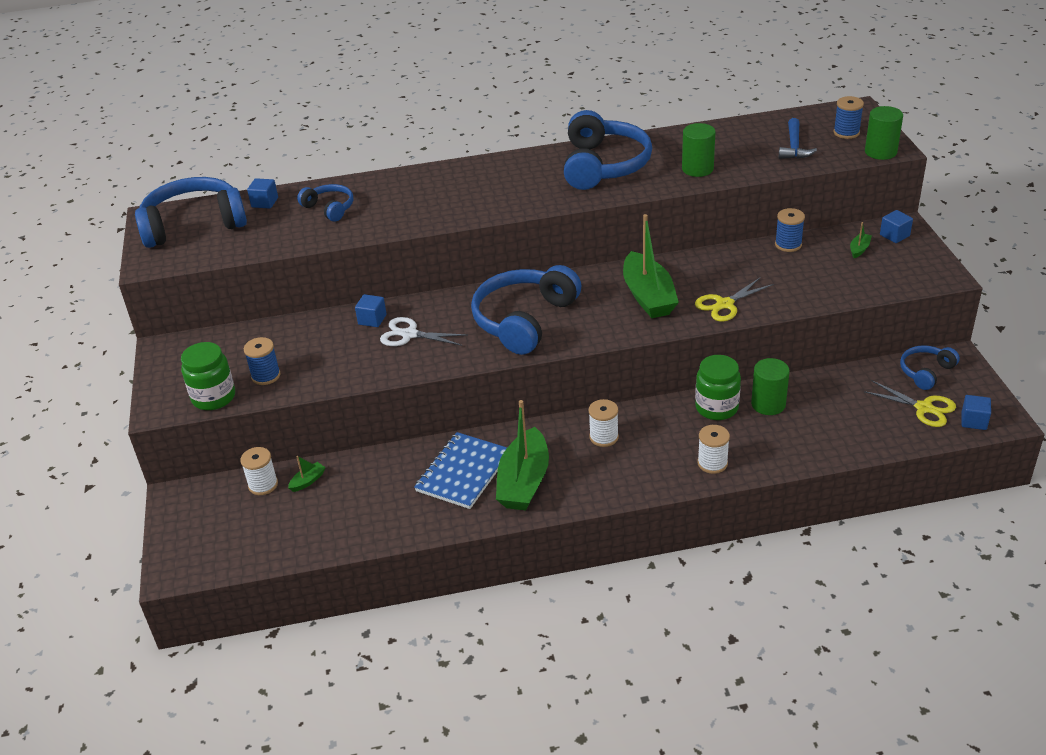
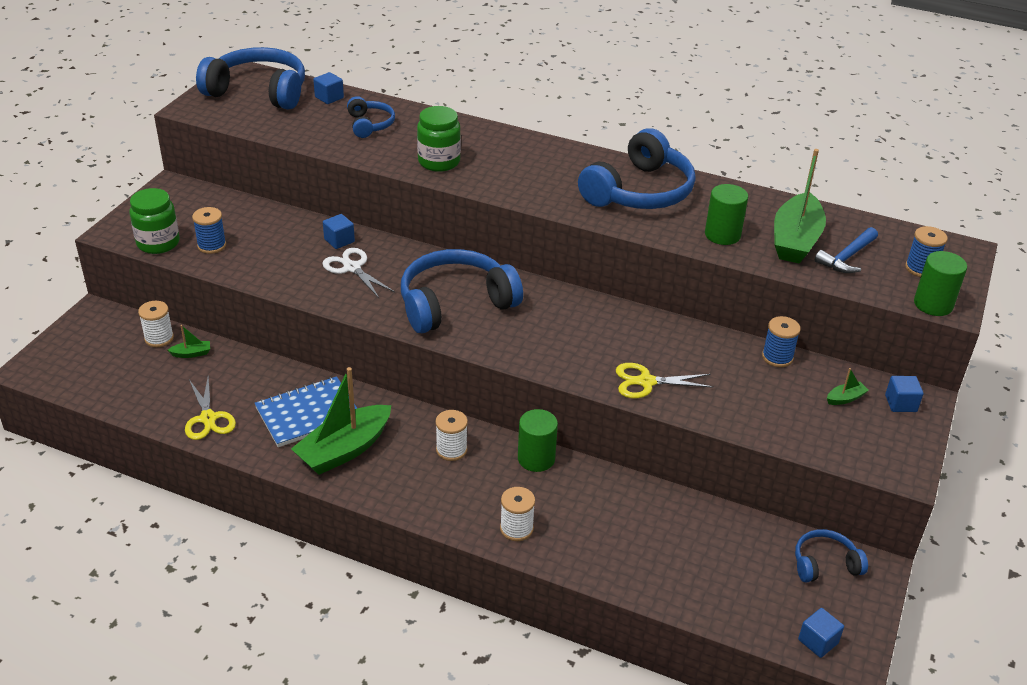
camera: 30 degrees right, 0 degrees up
green boat [623,214,679,318] -> green boat moved to [774,149,826,264]
green jar [695,355,741,420] -> green jar moved to [417,106,461,172]
green cylinder [751,358,790,415] -> green cylinder moved to [518,409,558,472]
yellow scissors [864,381,956,427] -> yellow scissors moved to [185,376,236,440]

